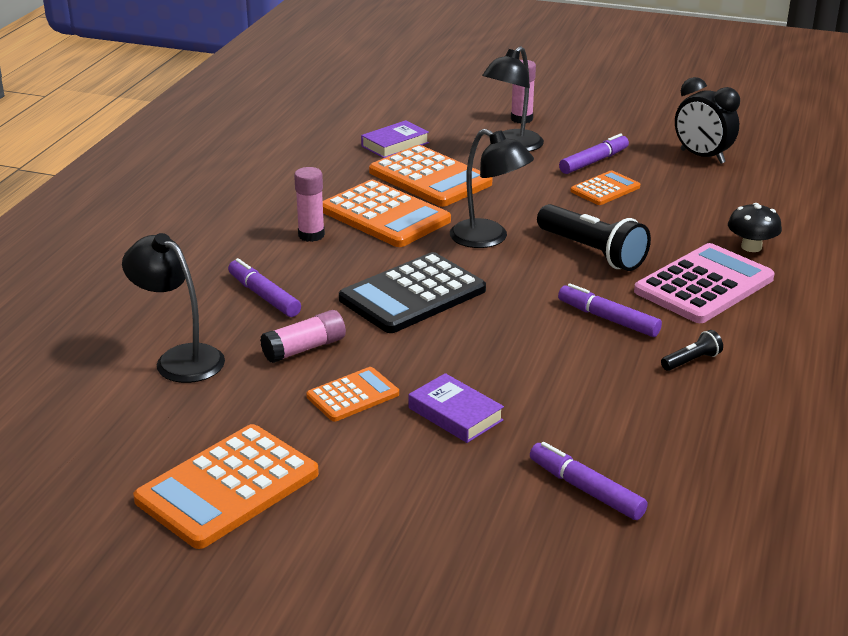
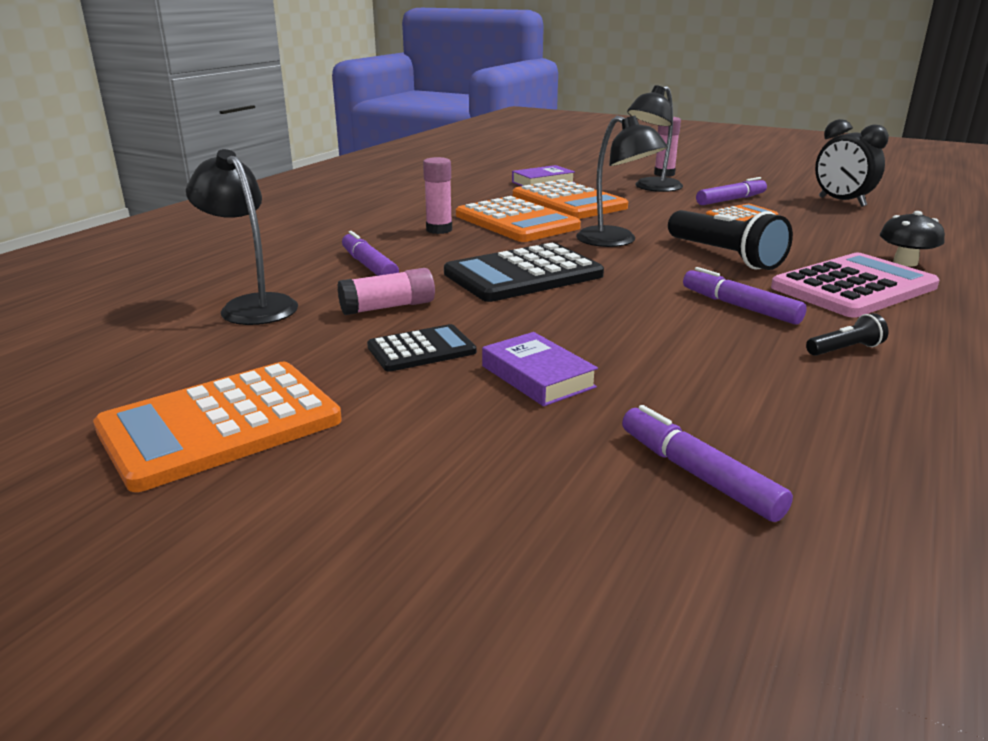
camera: 10 degrees right, 5 degrees down
orange calculator [306,367,399,422] -> black calculator [367,324,477,372]

